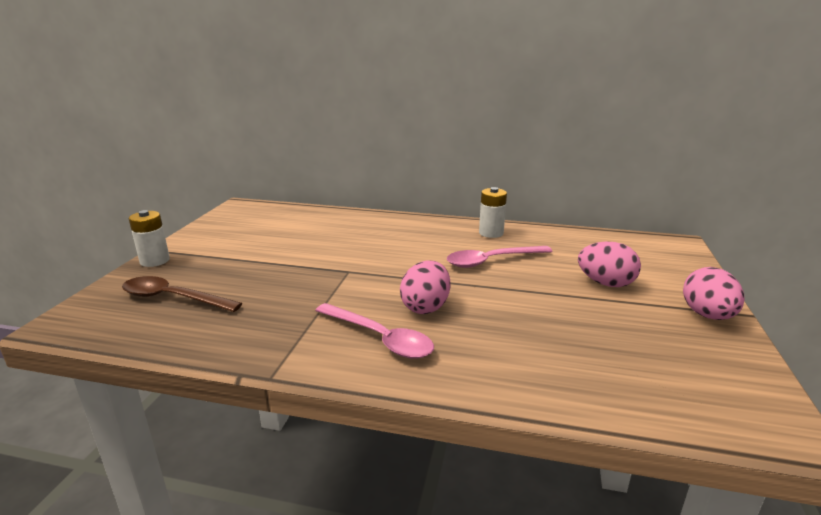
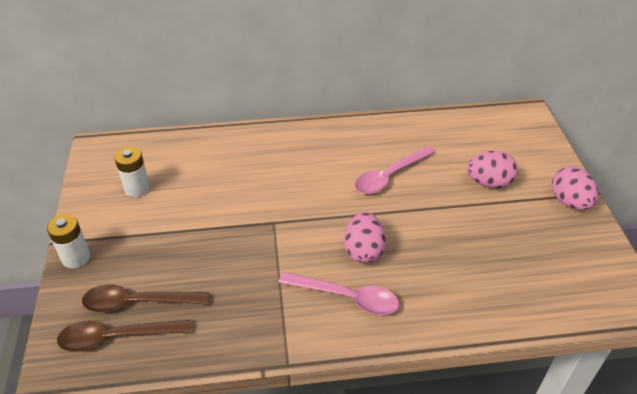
camera: 20 degrees left, 20 degrees up
white battery [479,187,507,238] -> white battery moved to [114,147,150,197]
none -> brown spoon [57,320,191,352]

